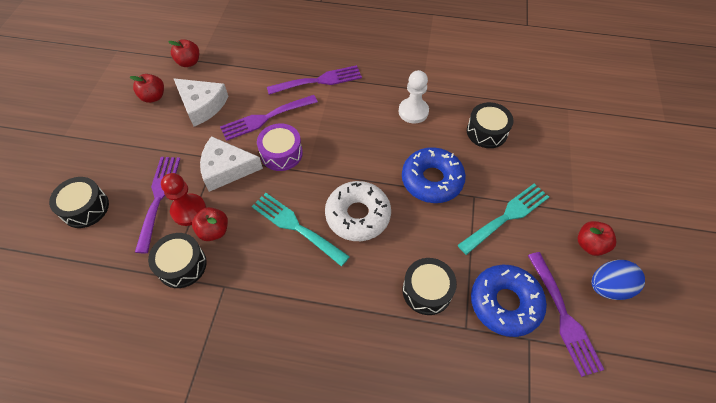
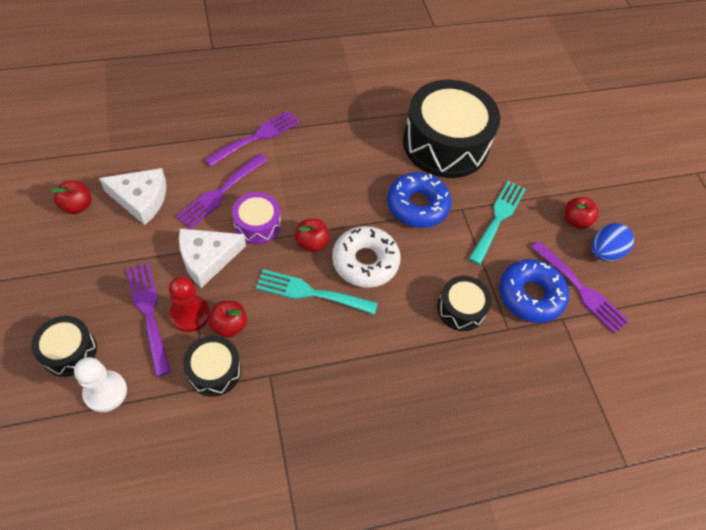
camera: 30 degrees left, 0 degrees up
red apple [168,39,199,67] -> red apple moved to [295,219,330,252]
white pawn [399,70,429,124] -> white pawn moved to [74,357,127,412]
black drum [467,102,513,148] -> black drum [403,80,500,178], size x2.09

